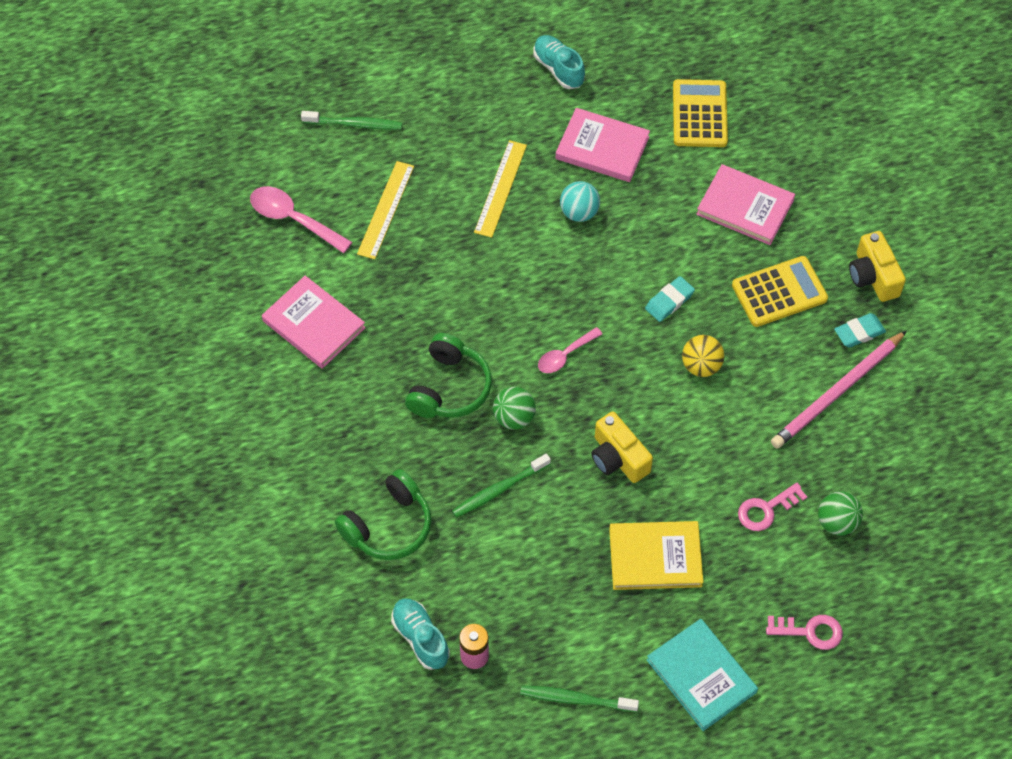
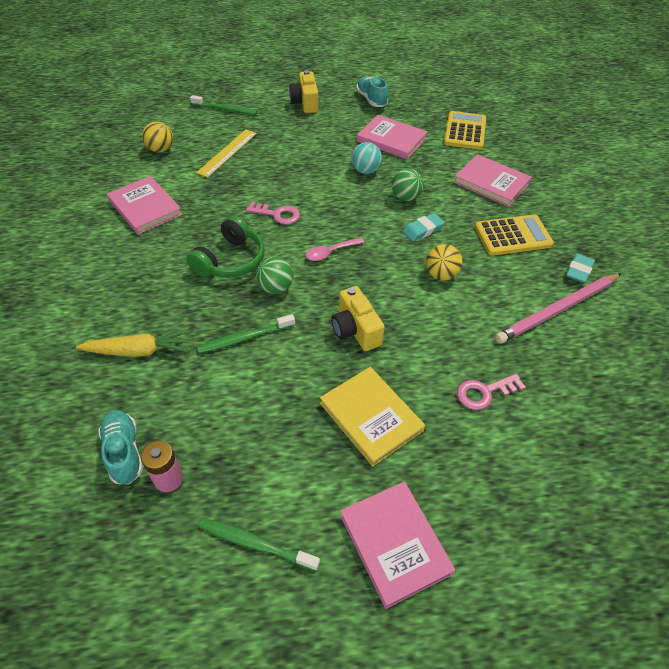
camera: 10 degrees right, 10 degrees down
pink spoon [250,186,352,253] -> yellow ball [142,121,173,153]
green headphones [335,469,431,560] -> yellow carrot [76,330,190,357]
yellow ruler [474,140,527,238] -> none
yellow book [609,521,704,590] -> yellow book turned 45 degrees clockwise [320,367,425,466]
turquoise book [647,619,758,731] -> pink book [340,482,455,609]
pink key [766,615,843,650] -> pink key moved to [246,201,300,225]
green ball [818,492,863,535] -> green ball moved to [392,168,424,201]
turquoise eraser [834,313,886,348] -> turquoise eraser turned 45 degrees counterclockwise [566,253,595,283]
yellow camera [849,231,906,302] -> yellow camera moved to [289,70,319,113]

